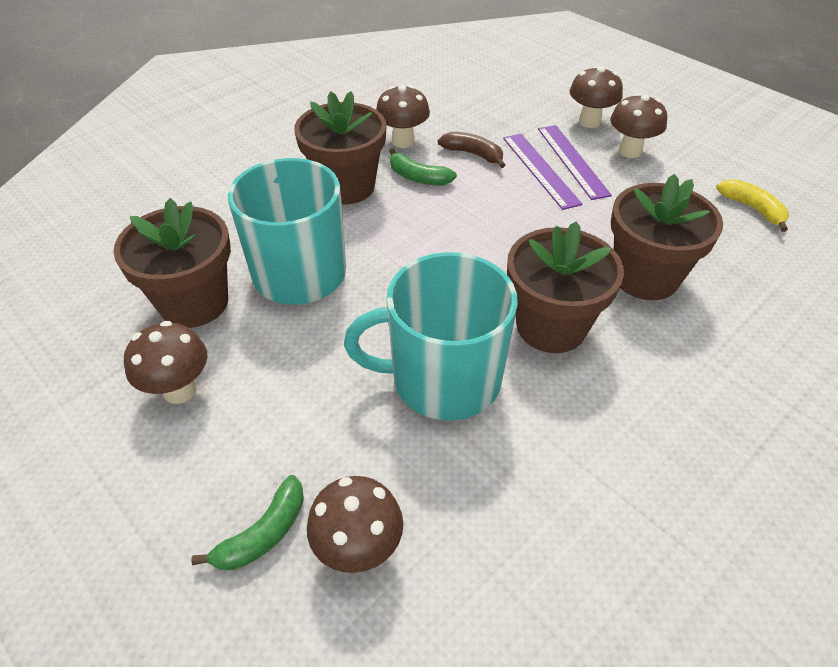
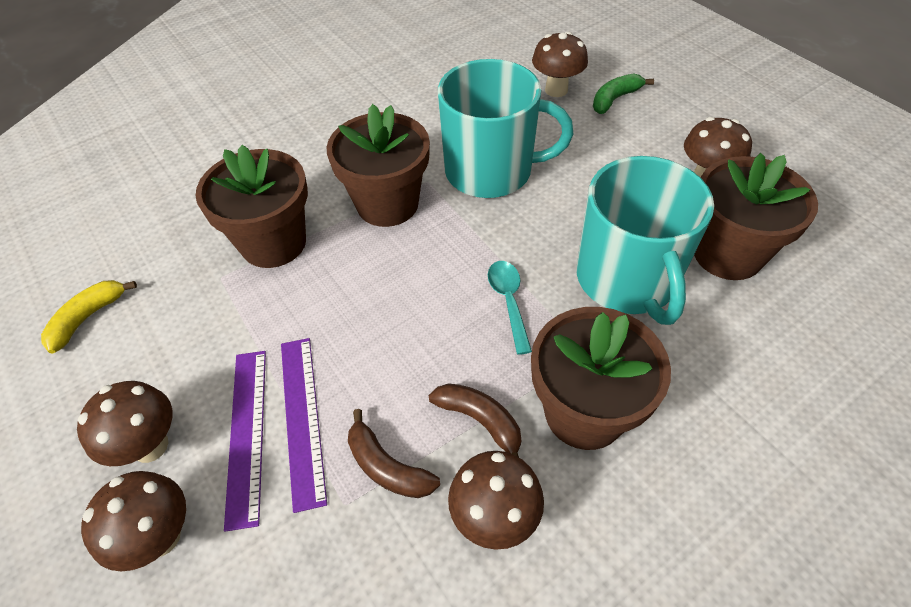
camera: 170 degrees left, 5 degrees up
green banana [389,149,457,185] -> brown banana [429,383,521,457]
yellow banana [716,179,789,232] -> yellow banana turned 60 degrees clockwise [41,280,137,353]
none -> turquoise spoon [488,261,532,355]

